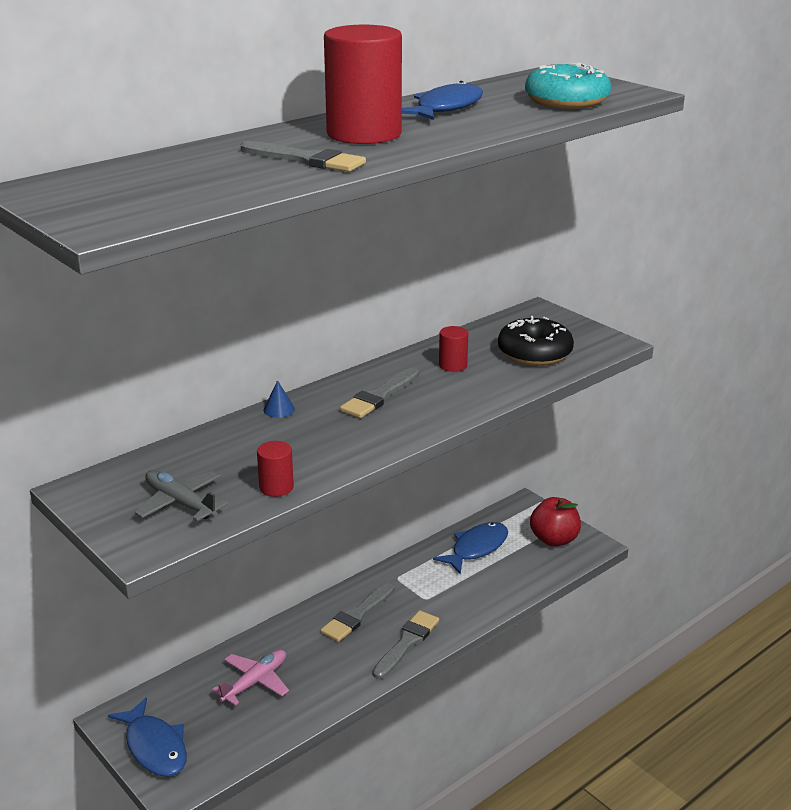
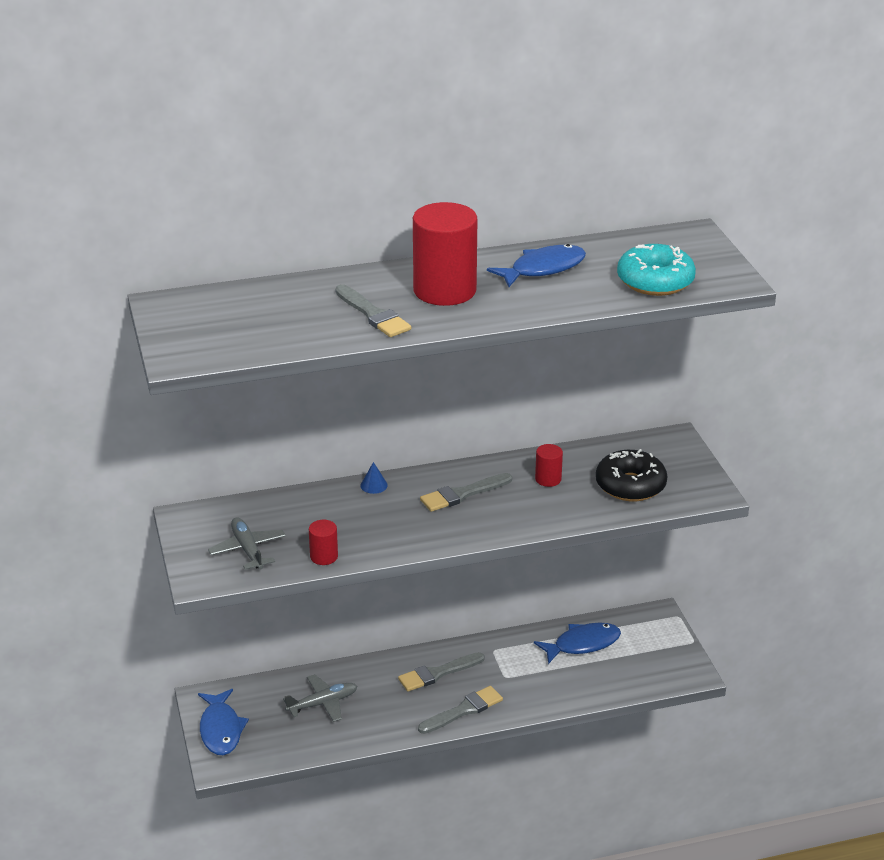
camera: 25 degrees right, 5 degrees up
pink plane [212,650,289,706] -> grey plane [283,674,357,722]
red apple [530,497,581,547] -> none

